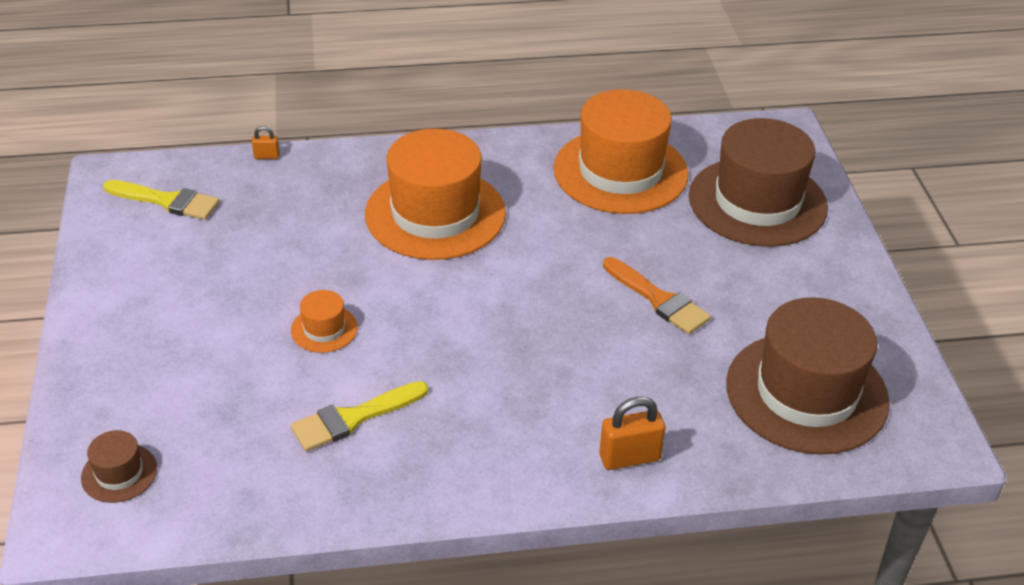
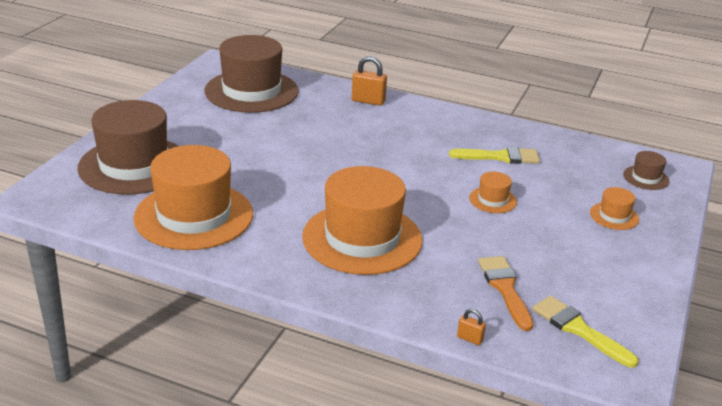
camera: 150 degrees left, 10 degrees down
orange brush [603,257,711,334] -> orange brush moved to [478,256,534,331]
none -> orange hat [590,187,639,230]

